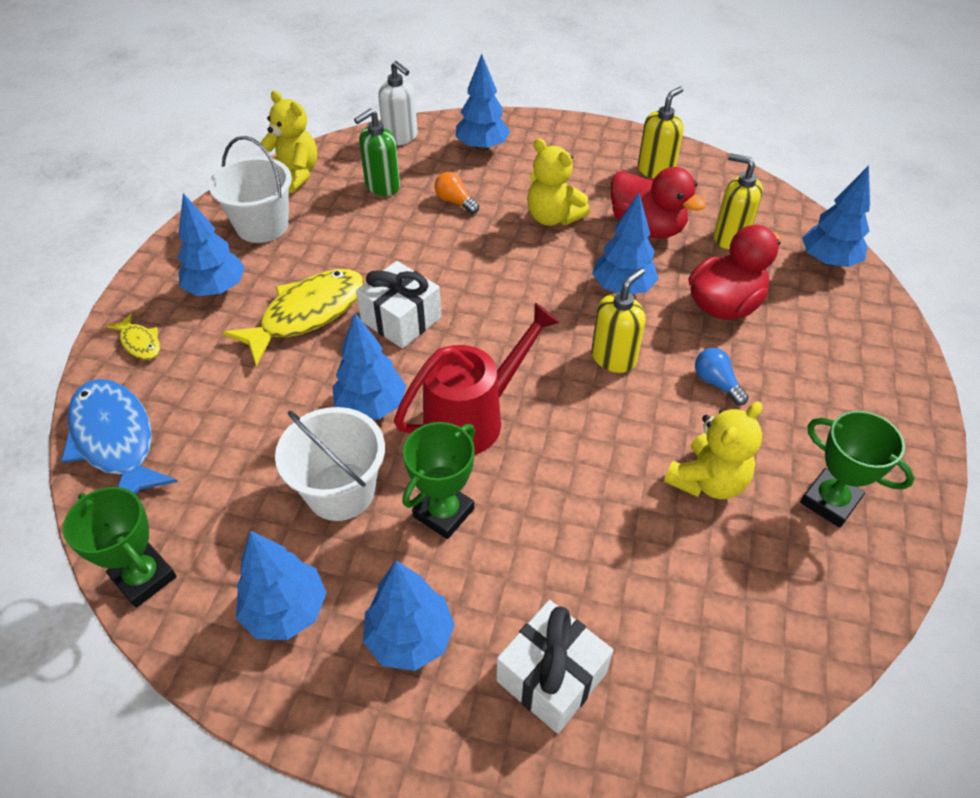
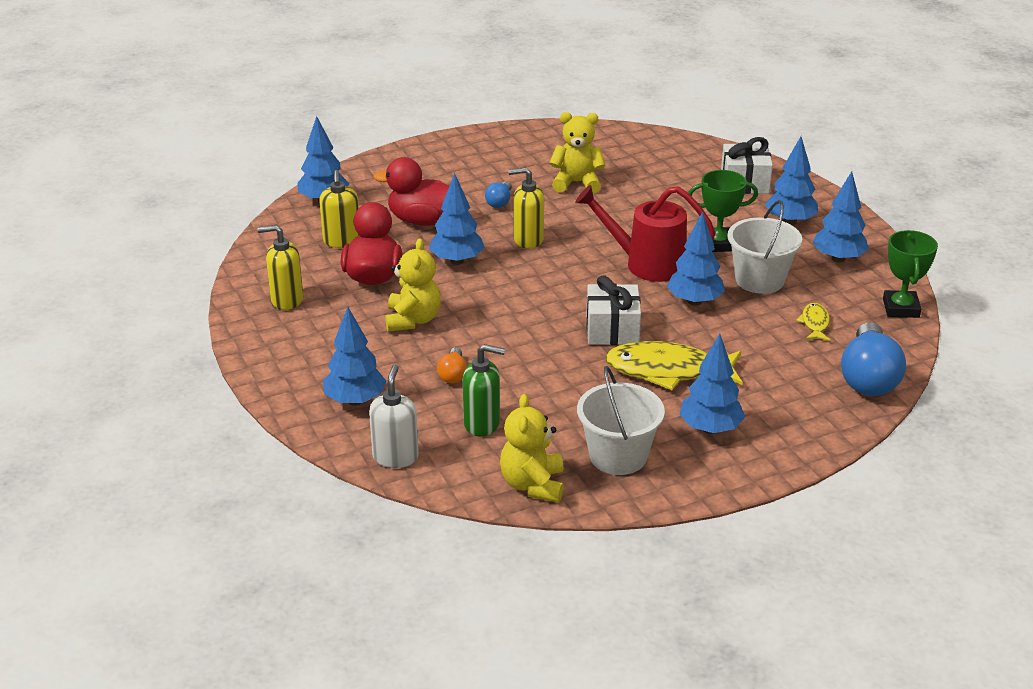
camera: 130 degrees left, 15 degrees down
blue fish [61,379,178,494] -> blue light bulb [841,322,906,396]
yellow fish [107,313,160,360] -> yellow fish moved to [796,303,830,341]
green trophy [800,411,914,528] -> none

